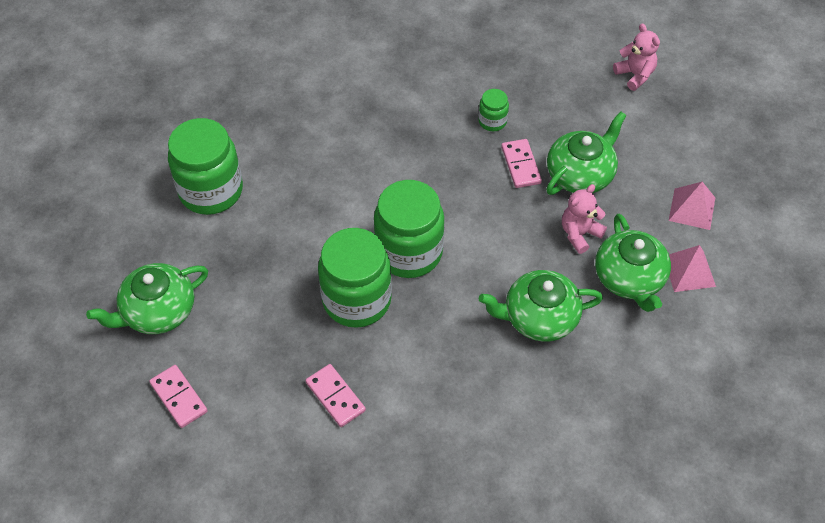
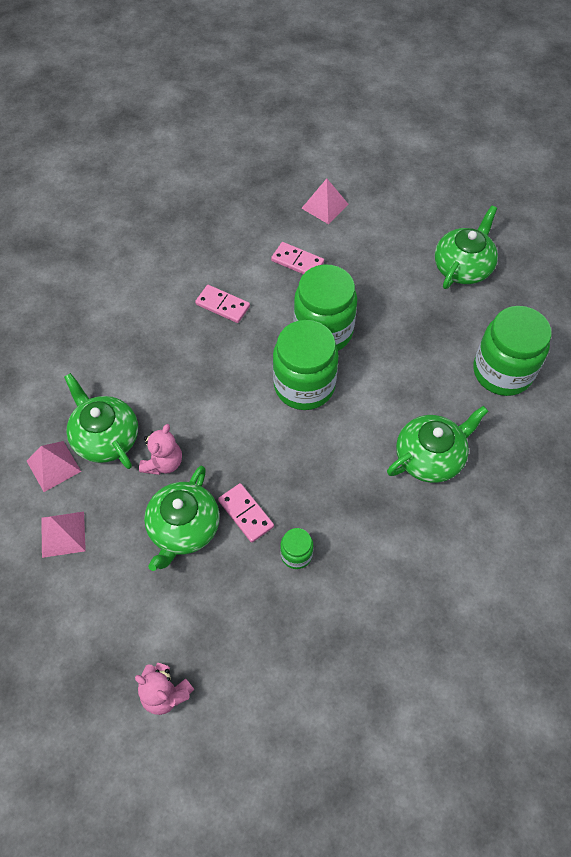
camera: 155 degrees right, 5 degrees up
pink domino [149,365,208,428] -> pink domino moved to [195,285,250,323]
green teapot [479,270,603,342] -> green teapot moved to [387,406,488,483]
none -> pink pyramid [301,178,348,224]

